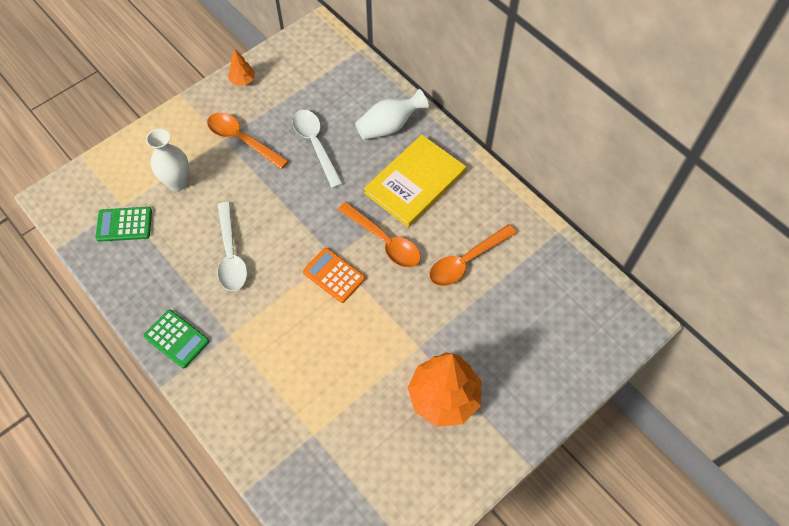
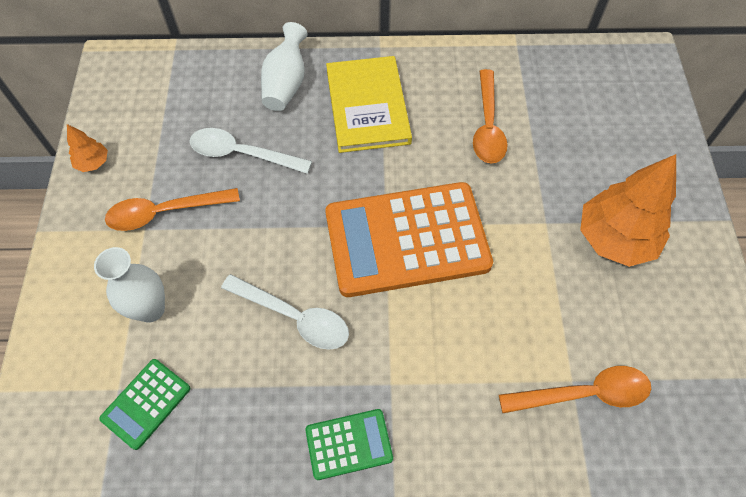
camera: 50 degrees left, 0 degrees up
orange calculator [303,248,365,303] -> orange calculator [325,182,493,297], size x2.21
orange spoon [338,202,421,268] -> orange spoon moved to [499,366,651,413]

